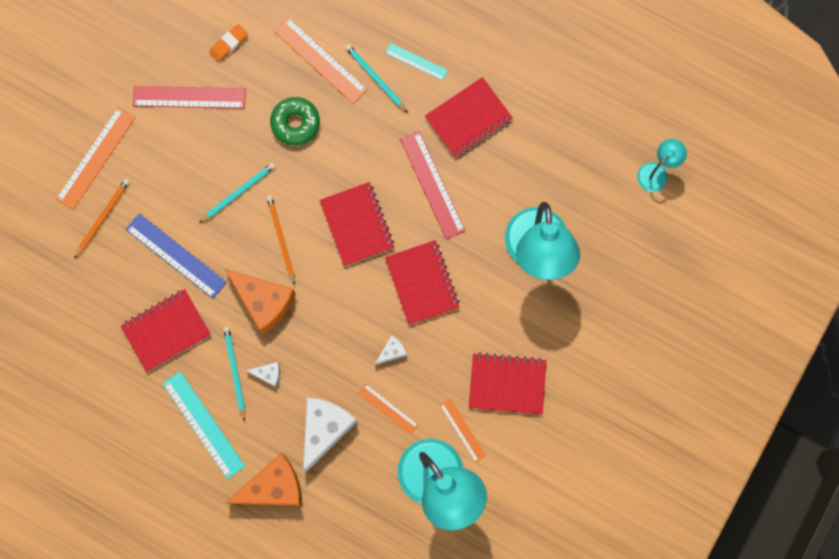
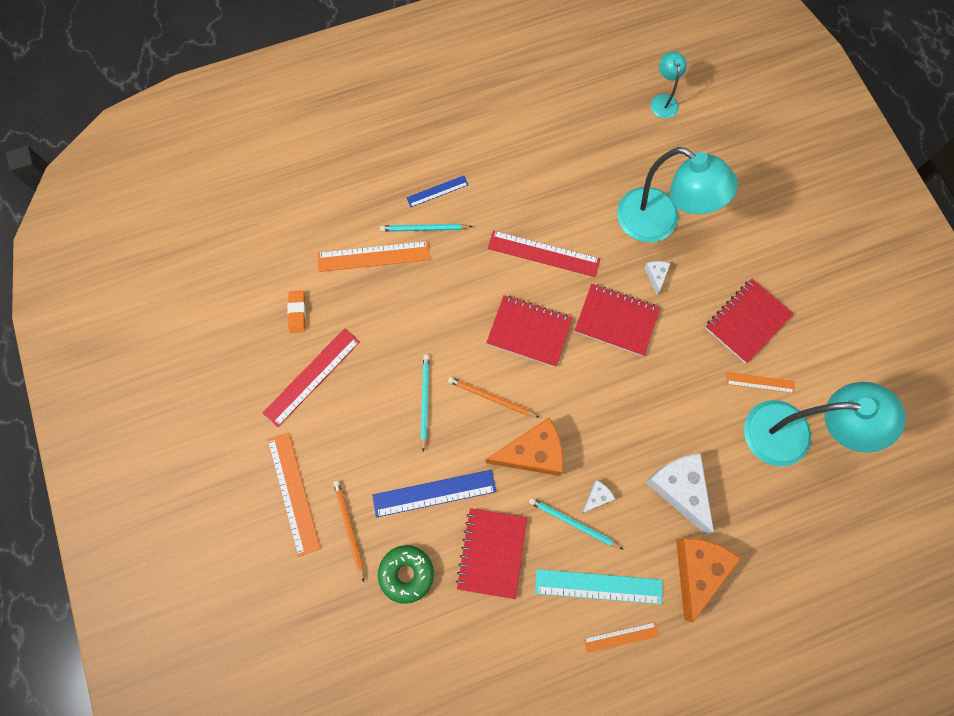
camera: 50 degrees left, 5 degrees down
green donut [270,97,320,145] -> green donut moved to [378,545,434,604]
orange ruler [358,384,419,435] -> orange ruler moved to [584,622,659,653]
white cheese [375,335,407,365] -> white cheese moved to [644,261,671,295]
turquoise ruler [385,43,448,81] -> blue ruler [406,176,468,207]
red notebook [425,77,513,158] -> none

